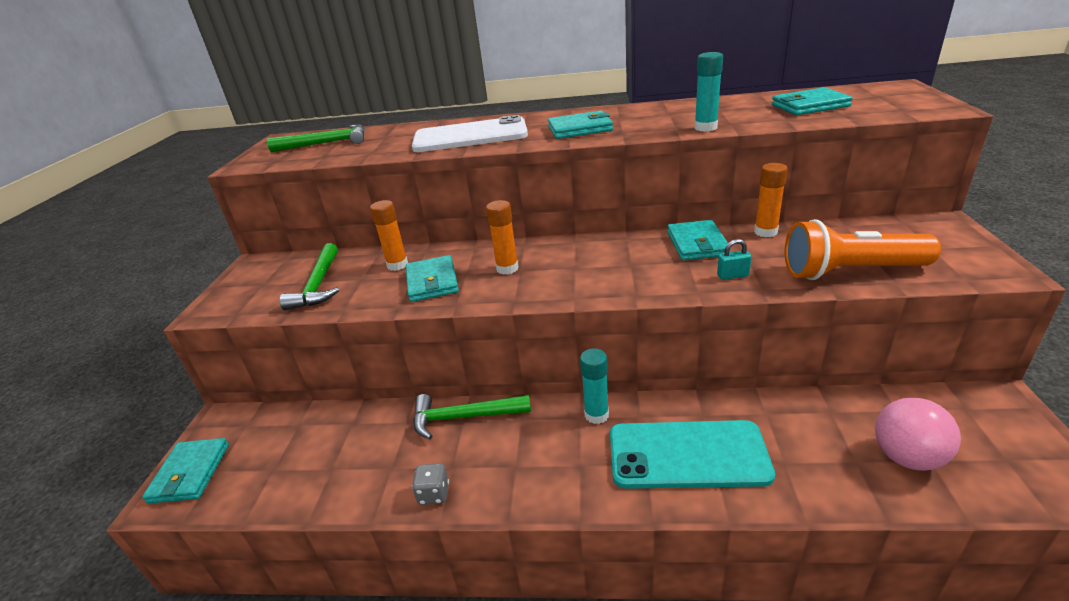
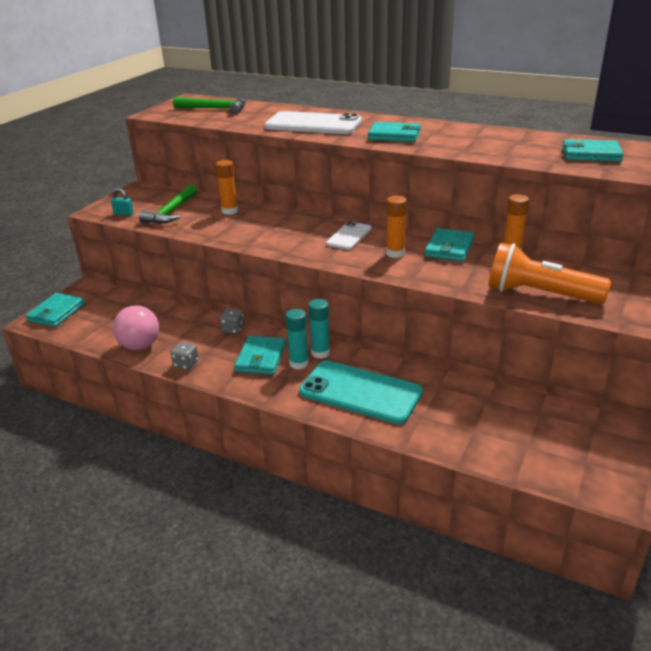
camera: 20 degrees right, 0 degrees up
turquoise wallet [406,255,459,302] -> turquoise wallet moved to [235,336,286,375]
green hammer [413,394,531,440] -> grey dice [220,308,244,334]
orange glue stick [486,200,519,275] -> orange glue stick moved to [386,196,407,258]
turquoise glue stick [695,52,723,132] -> turquoise glue stick moved to [285,309,309,370]
turquoise padlock [717,239,752,280] -> turquoise padlock moved to [111,188,134,216]
pink ball [875,398,961,471] -> pink ball moved to [113,305,159,350]
none -> white phone [326,221,372,250]

